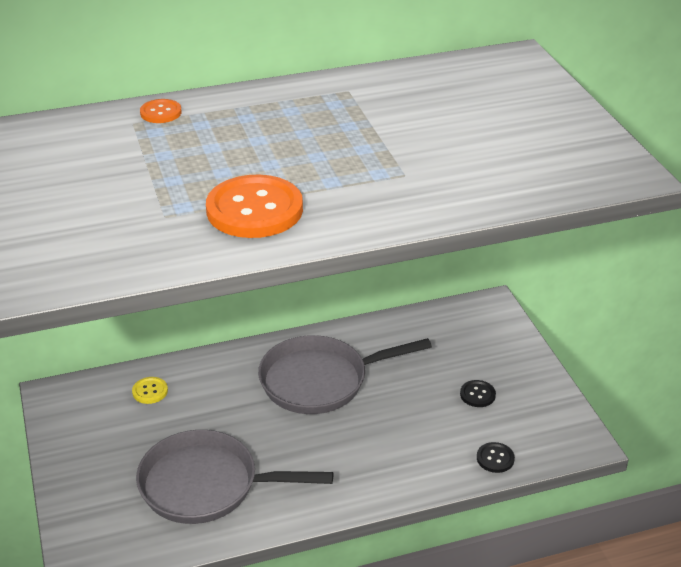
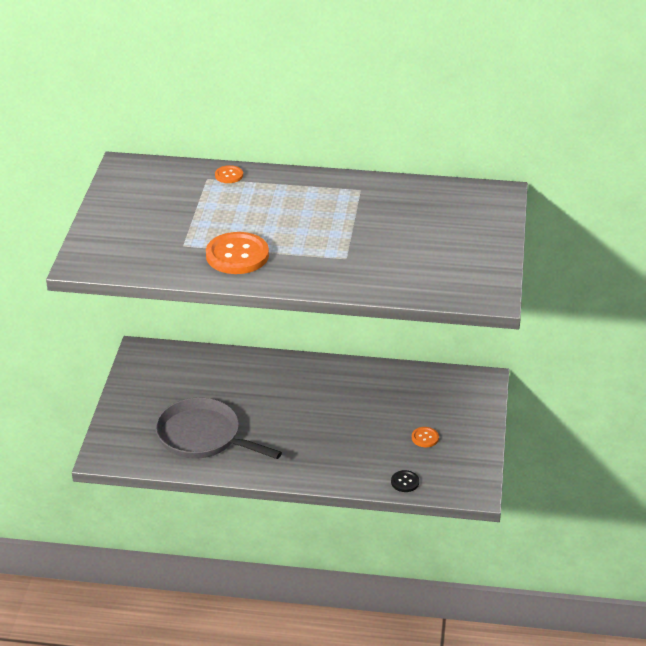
camera: 25 degrees right, 0 degrees up
yellow button [132,377,168,404] -> none
grey pan [258,335,432,414] -> none
black button [460,380,496,407] -> orange button [412,427,439,447]

